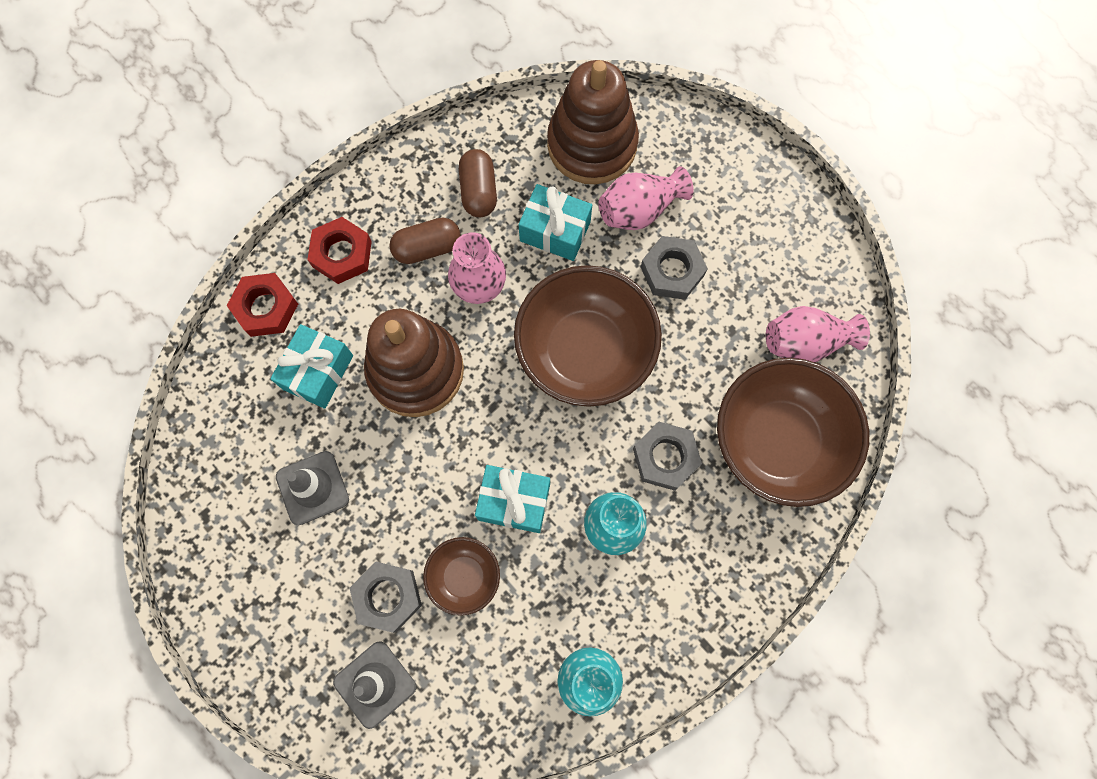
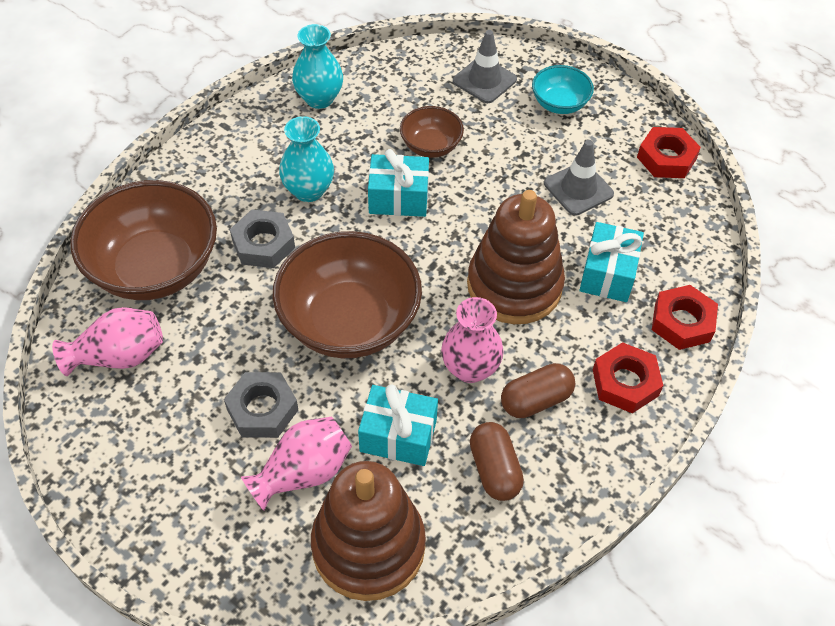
camera: 170 degrees right, 20 degrees down
grey nut [349,561,422,633] -> none
none -> turquoise bowl [532,65,594,114]
none -> red nut [637,127,701,178]

